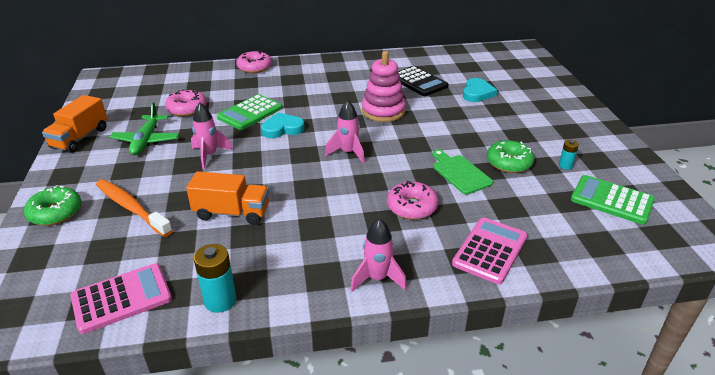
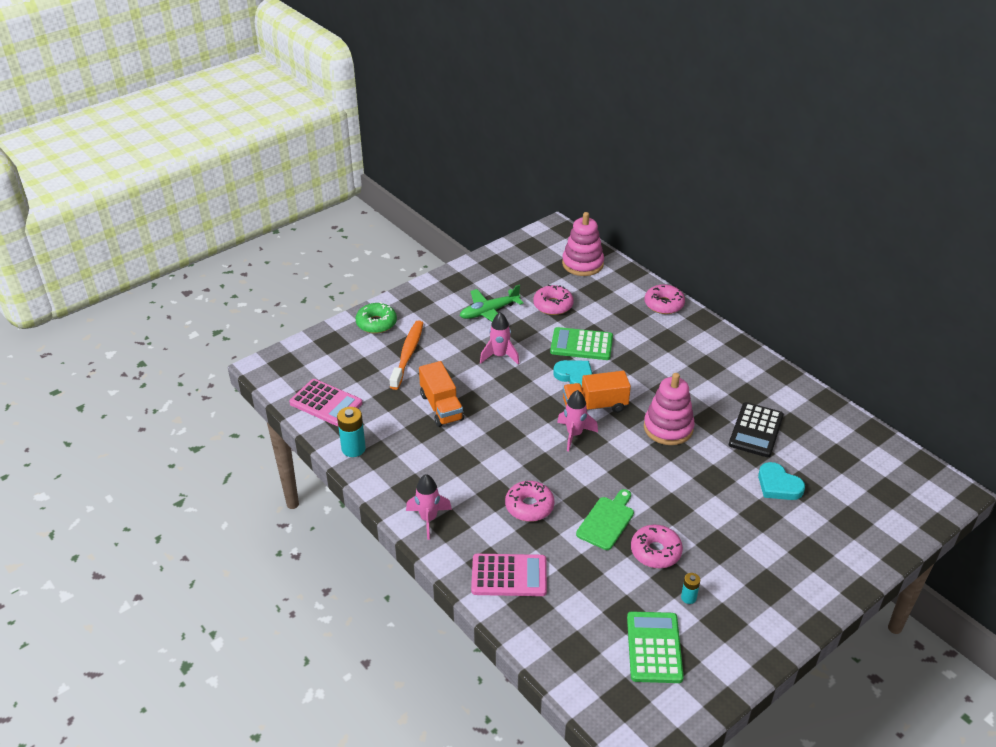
camera: 60 degrees right, 5 degrees up
orange truck [42,95,107,153] -> orange truck moved to [563,371,631,413]
turquoise heart [463,78,497,102] -> turquoise heart turned 60 degrees clockwise [758,462,805,500]
green donut [487,140,535,173] -> pink donut [631,525,683,568]
none -> pink stacking toy [562,212,604,276]

